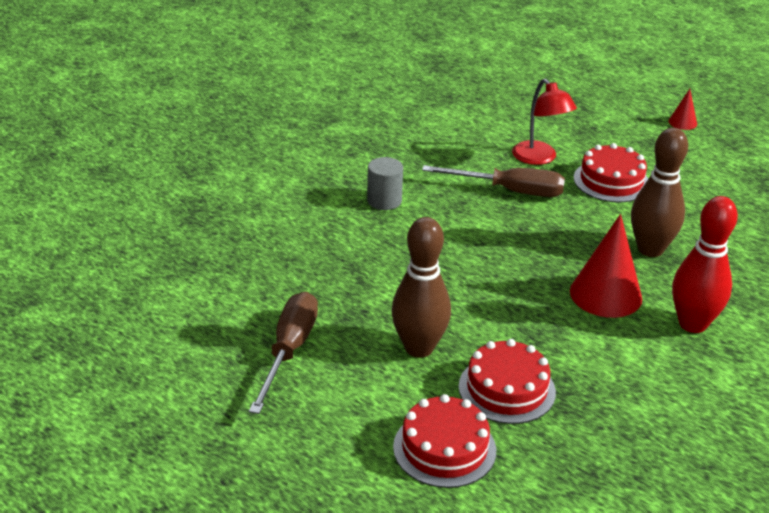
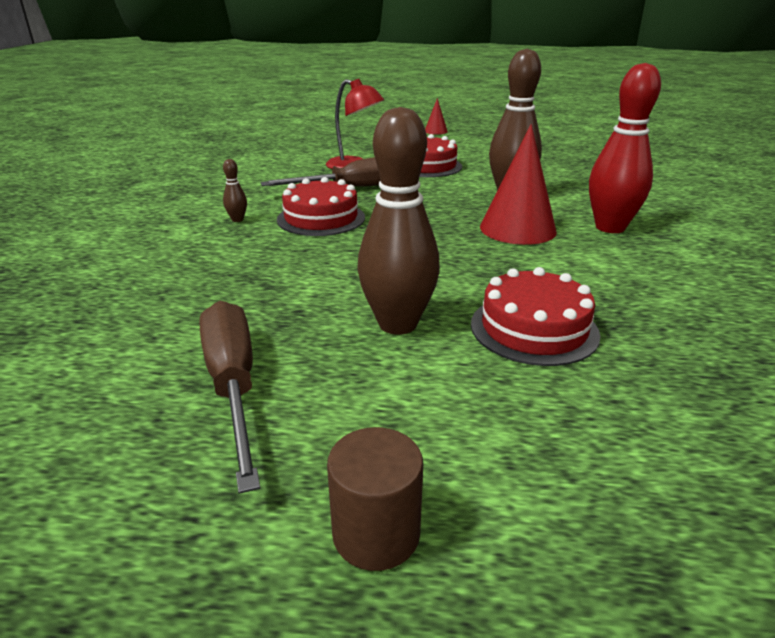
camera: 30 degrees left, 5 degrees down
grey cylinder [367,157,403,210] -> brown bowling pin [223,159,247,222]
red cake [393,394,496,488] -> red cake moved to [277,177,365,236]
none -> brown cylinder [327,427,423,571]

